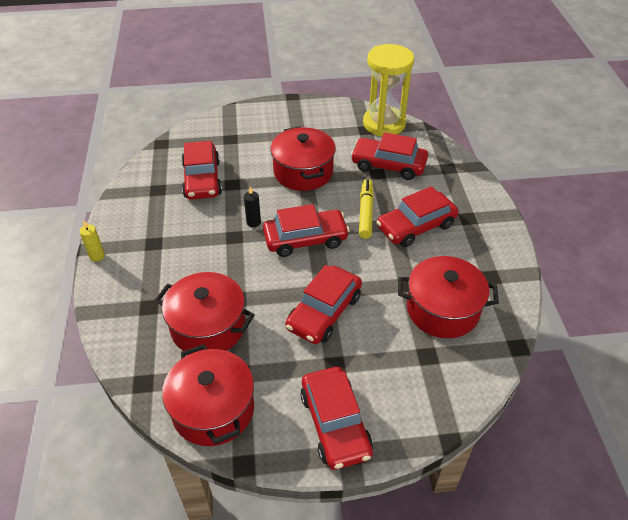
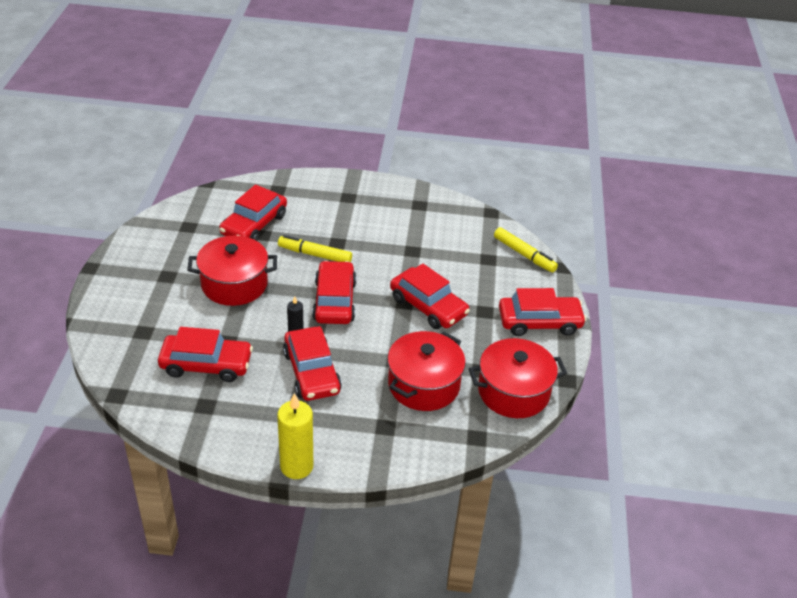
camera: 80 degrees left, 5 degrees down
yellow candle [79,221,105,262] -> yellow candle [277,393,313,479], size x1.88
yellow hourglass [363,44,414,136] -> none
red car [377,186,459,247] -> red car moved to [283,326,342,401]
red pot [398,256,499,338] -> none
none -> yellow marker [494,227,558,272]

